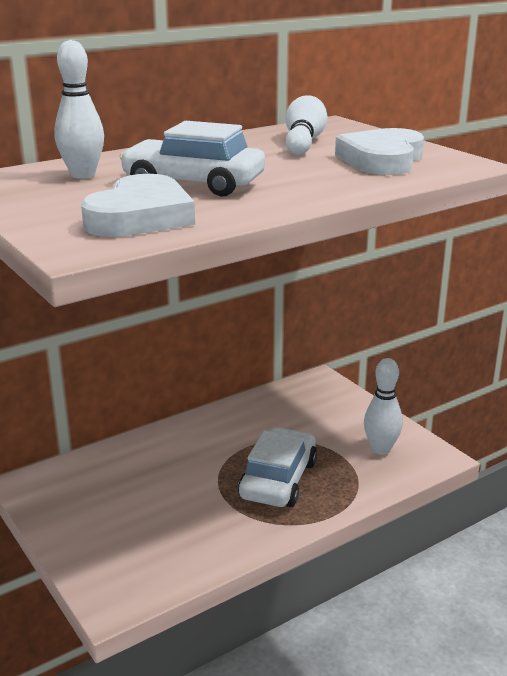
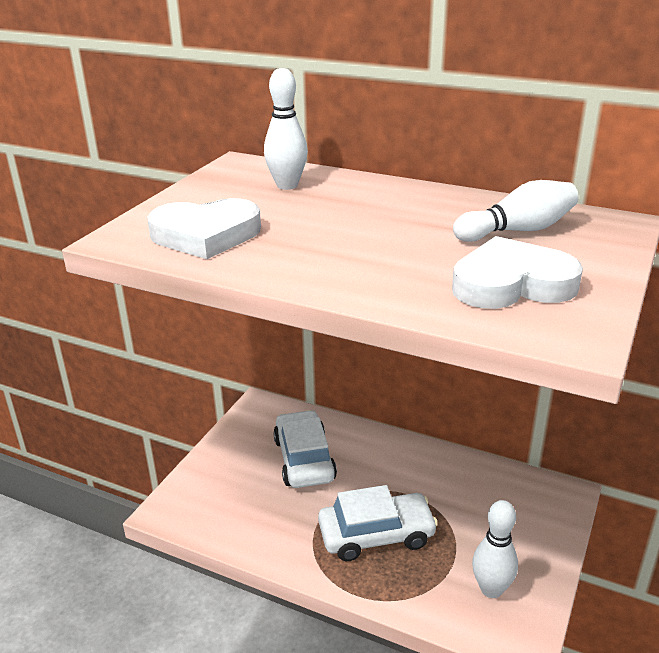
camera: 60 degrees right, 5 degrees up
white car [120,121,265,197] -> white car moved to [273,410,337,488]

